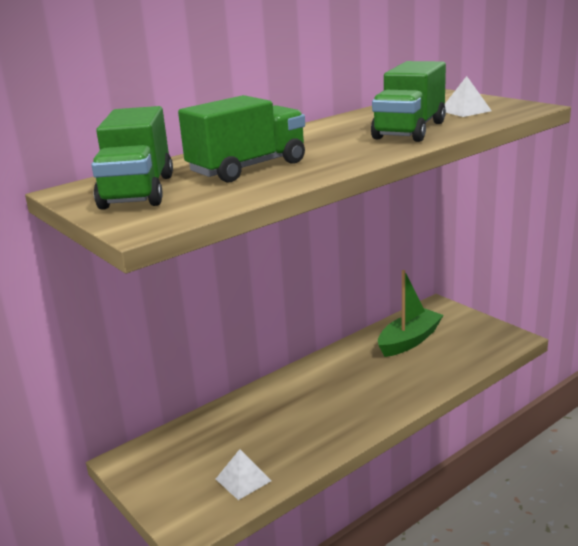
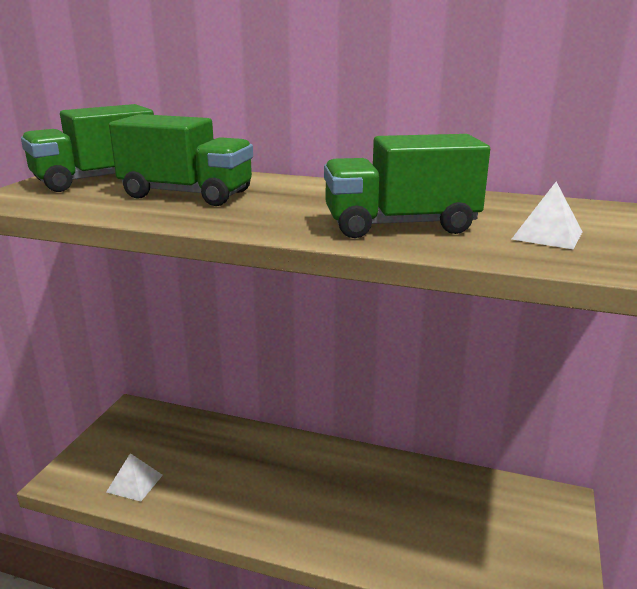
camera: 55 degrees right, 0 degrees up
green boat [378,270,444,357] -> none

